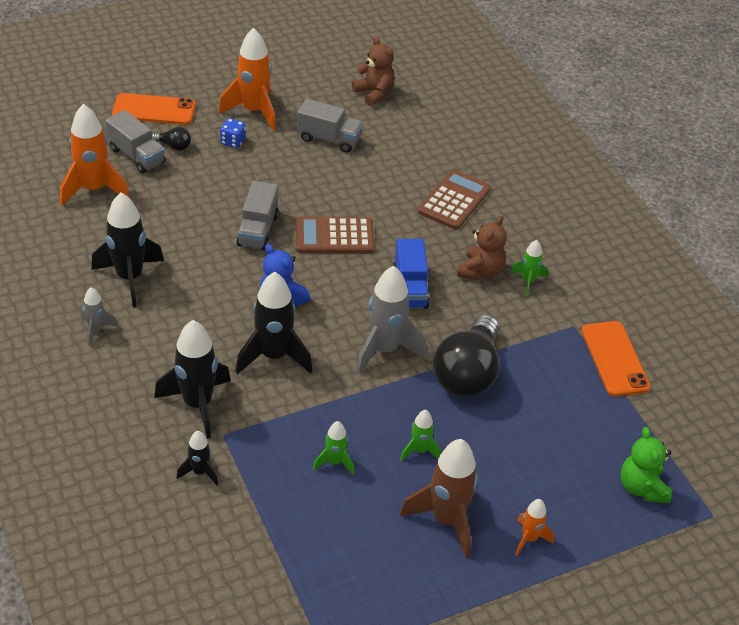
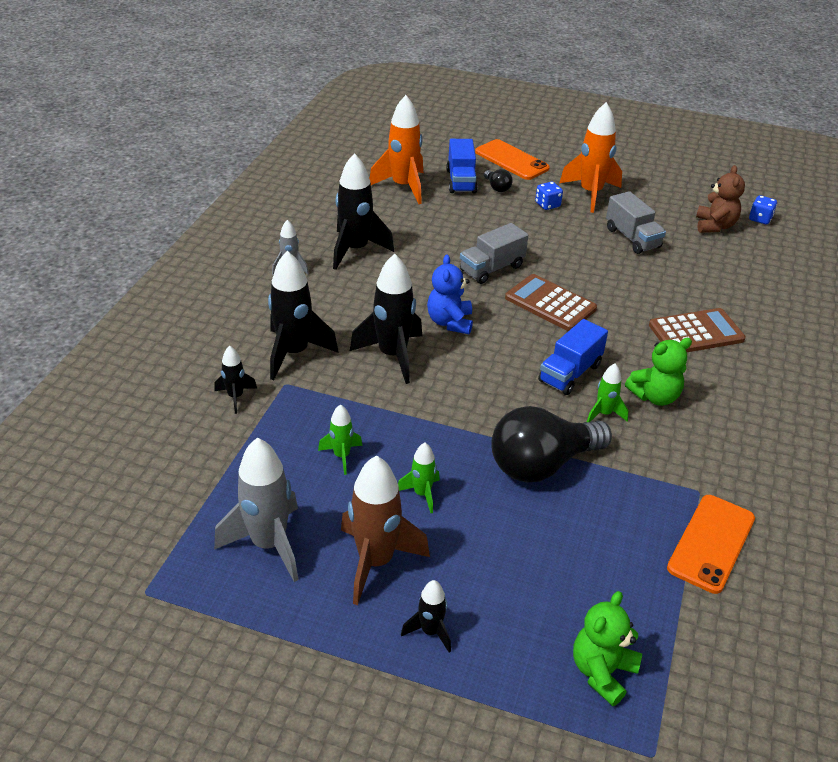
camera: 45 degrees right, 5 degrees down
grey truck [105,110,166,174] -> blue truck [447,139,478,194]
grey rocket [356,266,427,374] -> grey rocket moved to [214,438,299,582]
brown teddy bear [457,216,507,280] -> green teddy bear [625,338,692,406]
green rocket [511,240,547,296] -> green rocket moved to [587,364,628,422]
orange rocket [515,499,554,556] -> black rocket [401,580,451,653]
none -> blue dice [749,195,777,224]

